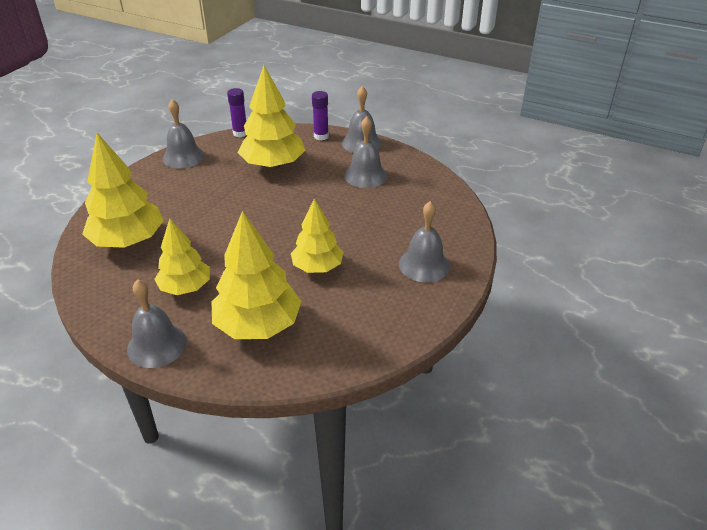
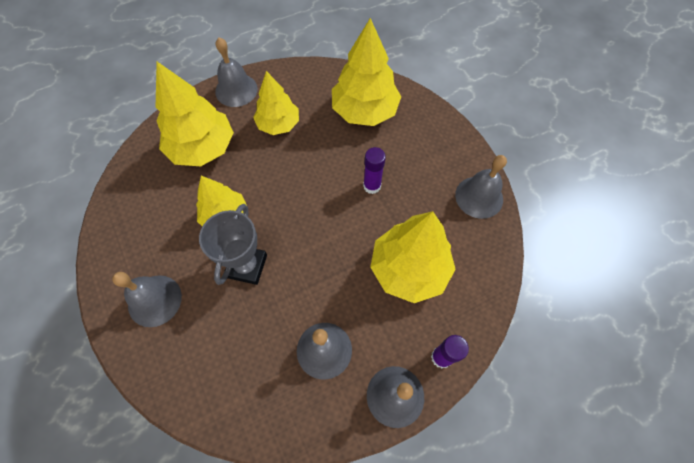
camera: 125 degrees right, 25 degrees up
purple glue stick [227,88,246,137] -> purple glue stick moved to [363,147,386,194]
none -> grey trophy [199,204,267,285]

